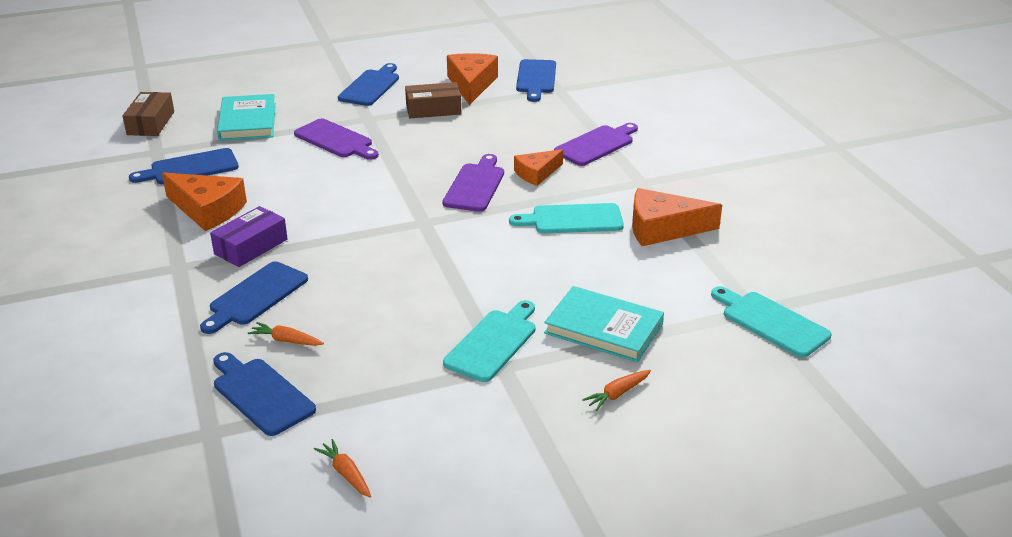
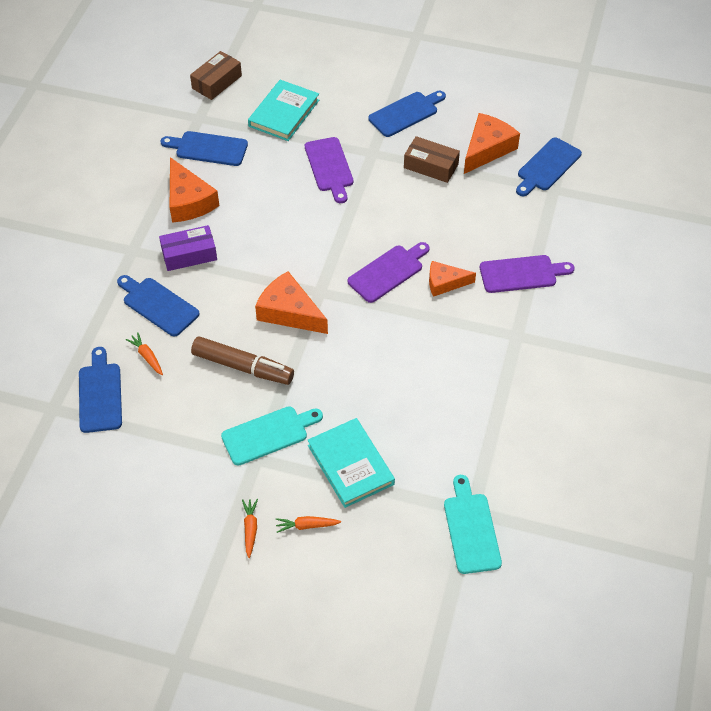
camera: 35 degrees right, 20 degrees up
blue cutting board [200,262,308,334] -> blue cutting board turned 60 degrees clockwise [117,275,200,336]
orange carrot [314,439,371,497] -> orange carrot moved to [242,499,258,558]
turquoise cutting board [509,203,624,233] -> none
orange cheese [632,188,722,246] -> orange cheese moved to [255,271,328,334]
none -> brown marker [191,336,294,385]

